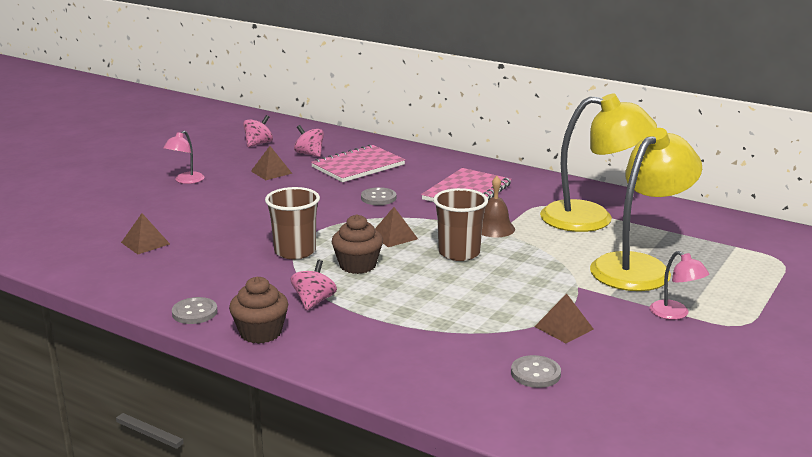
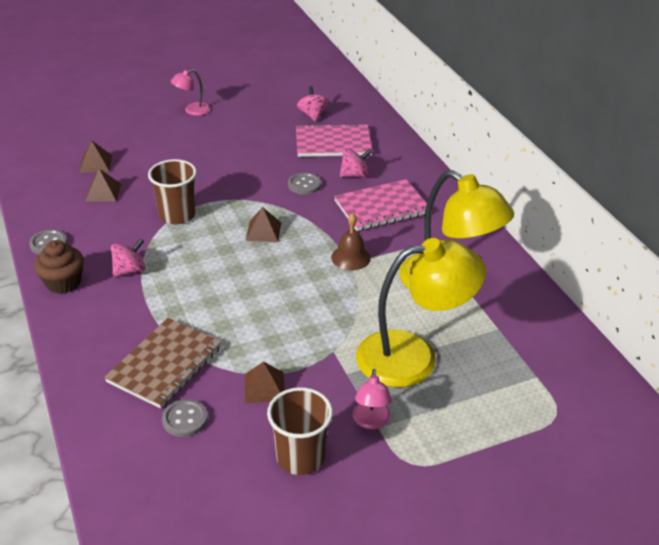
camera: 35 degrees right, 15 degrees up
pink spinning top [243,115,273,147] -> pink spinning top moved to [340,149,372,178]
brown pyramid [251,146,292,180] -> brown pyramid moved to [85,169,121,202]
brown cupcake [332,214,383,274] -> none
brown cup [433,188,488,261] -> brown cup moved to [267,387,333,475]
none -> brown notebook [104,318,222,409]

